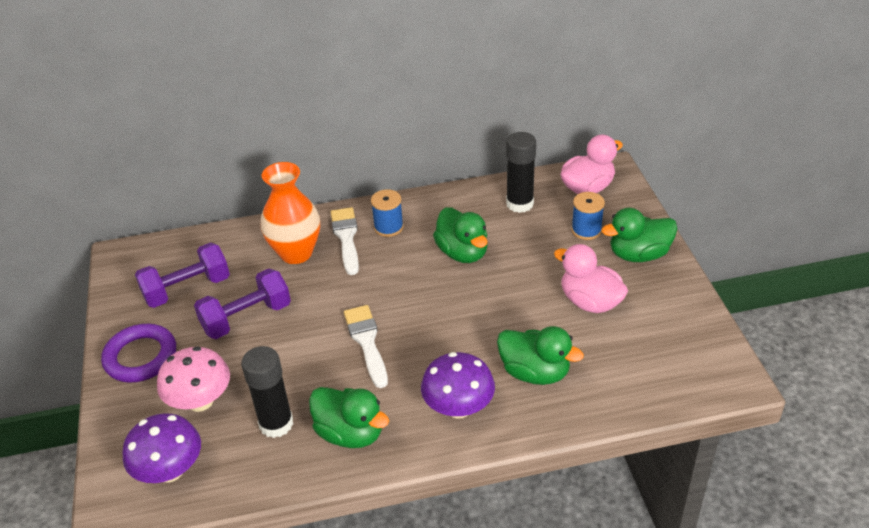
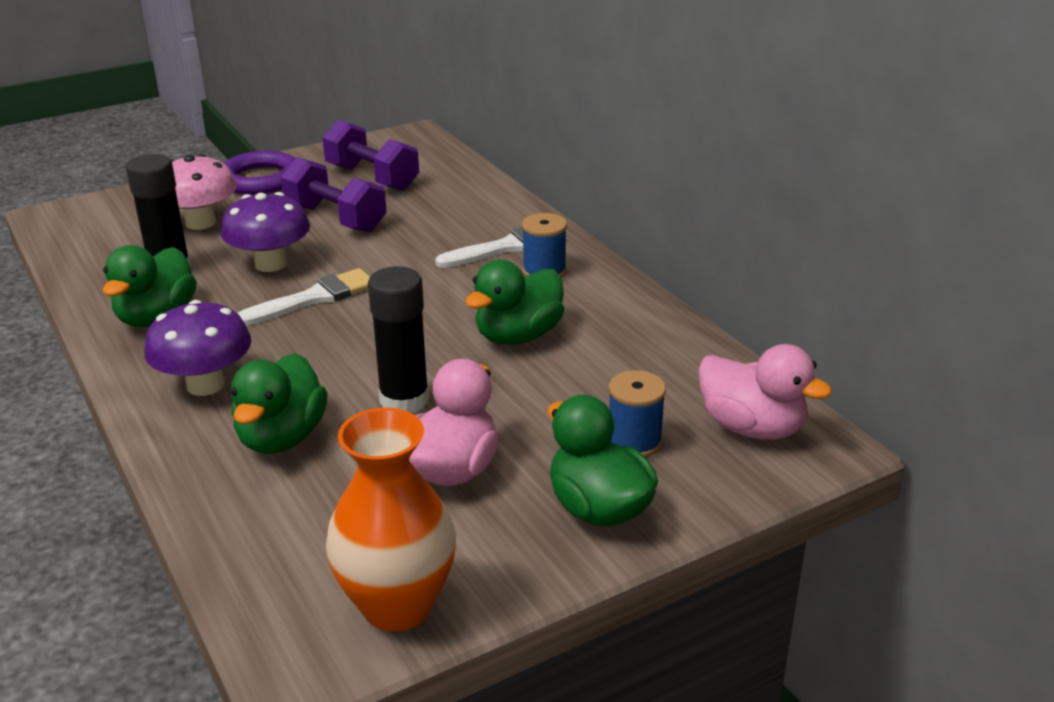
camera: 70 degrees right, 10 degrees down
purple mushroom [122,413,201,483] -> purple mushroom moved to [221,192,310,272]
orange vase [261,162,320,264] -> orange vase moved to [326,408,456,631]
black glue stick [506,132,536,213] -> black glue stick moved to [368,266,429,413]

